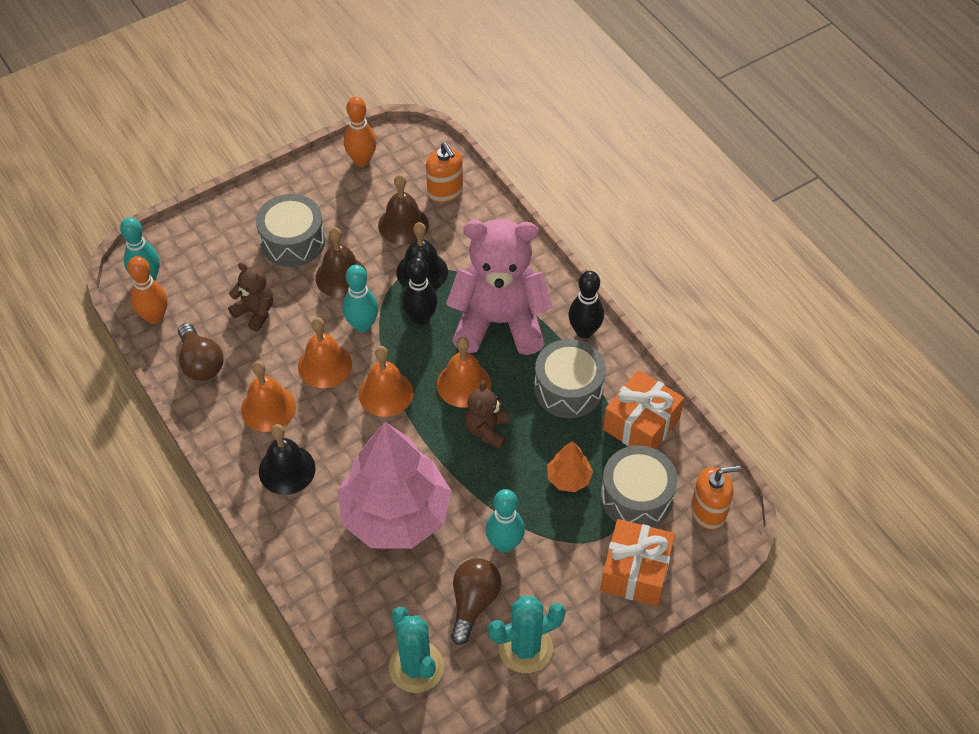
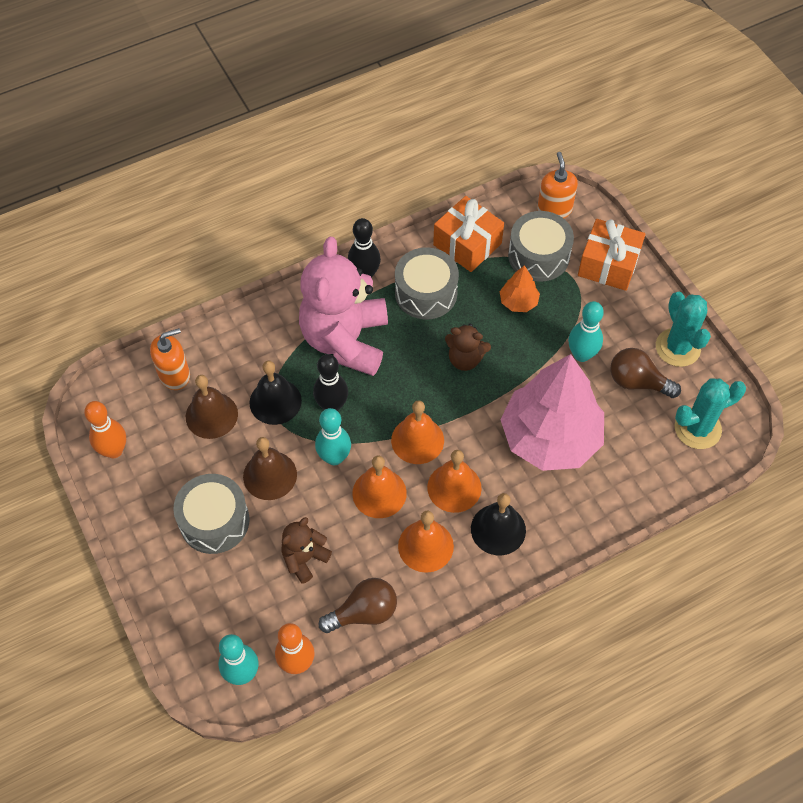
camera: 85 degrees left, 5 degrees up
orange bell [437,337,491,408] -> orange bell moved to [427,450,482,513]

